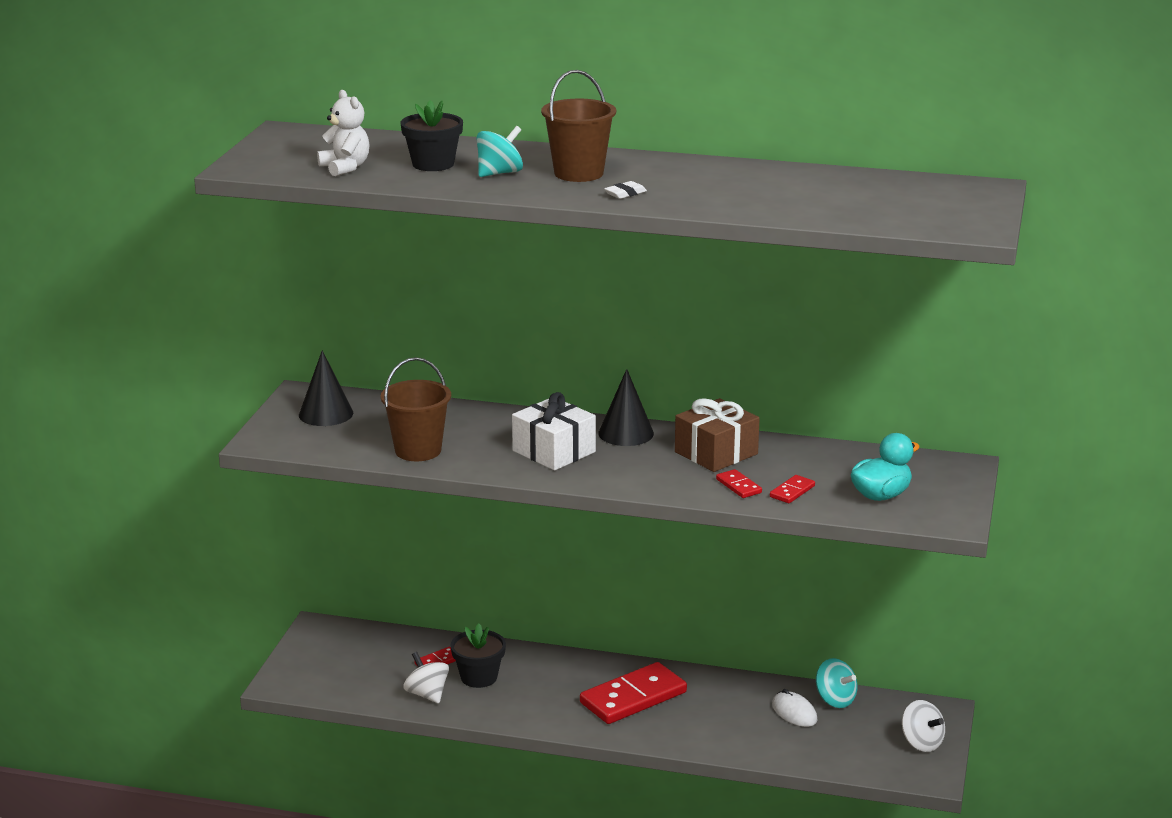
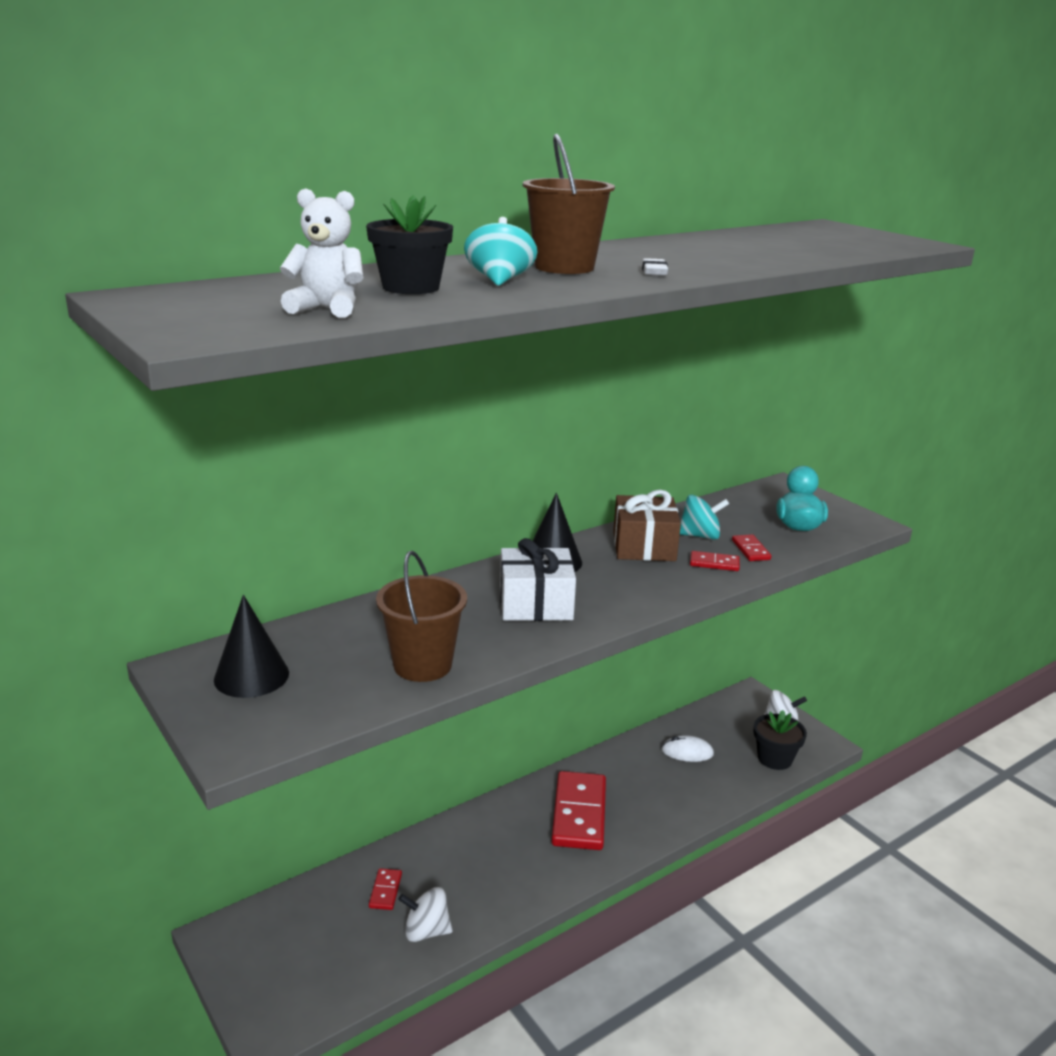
camera: 50 degrees left, 0 degrees up
black flower pot [451,623,506,688] -> black flower pot moved to [754,710,807,770]
turquoise spinning top [816,658,857,708] -> turquoise spinning top moved to [680,495,729,540]

